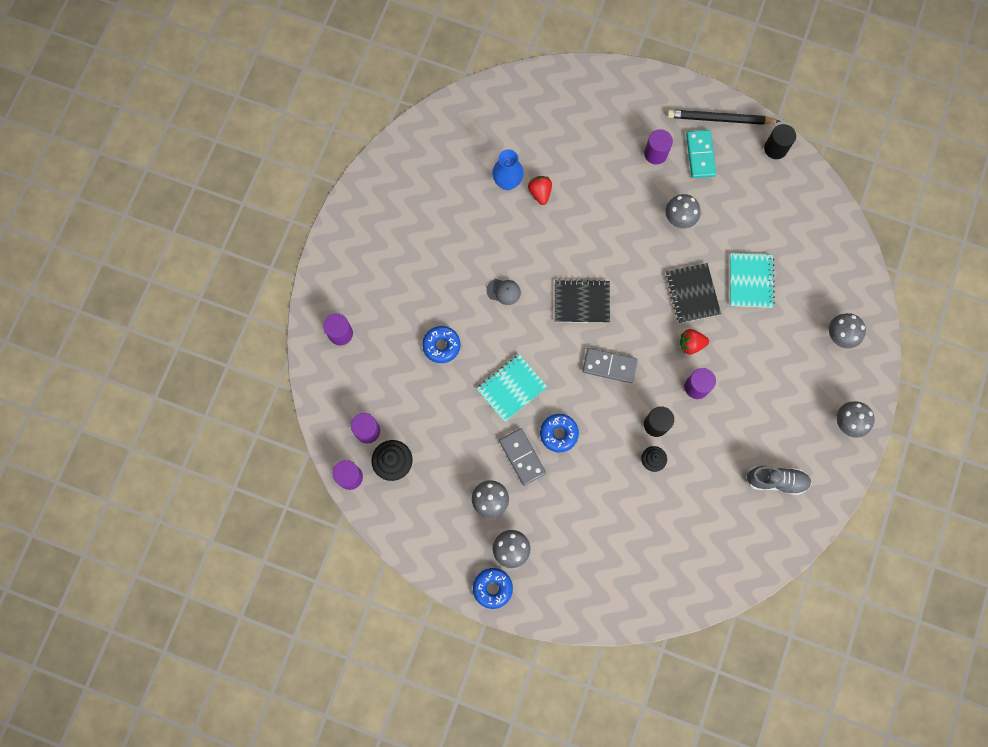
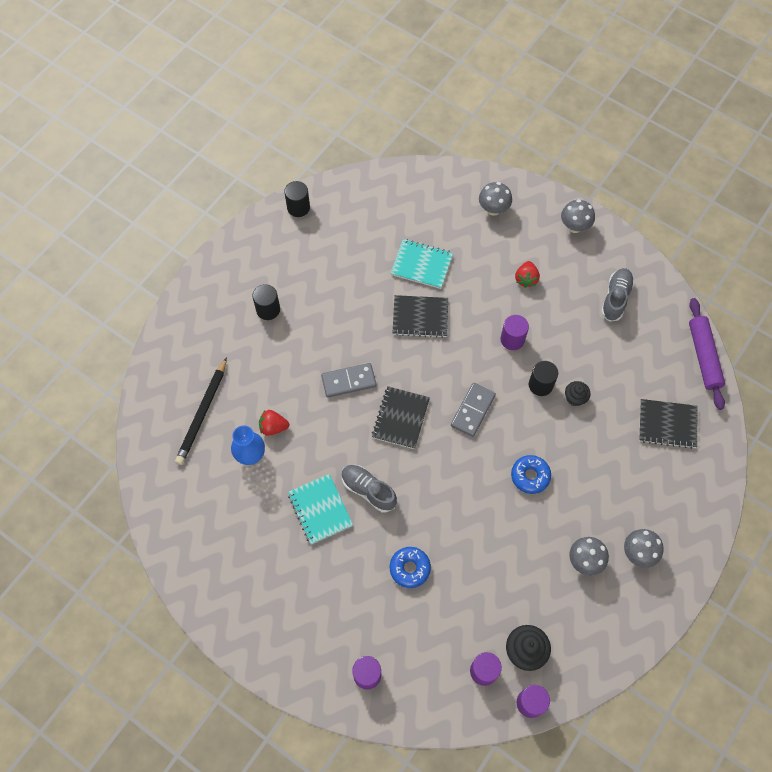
camera: 75 degrees left, 10 degrees down
blue donut [473,568,513,609] -> none
turquoise notebook [477,354,547,422] -> turquoise notebook moved to [288,474,353,544]
grey cap [486,279,521,305] -> grey shoe [342,465,397,513]
grey domino [499,428,546,486] -> grey domino moved to [321,363,376,398]
purple cylinder [644,129,673,165] -> black cylinder [252,284,280,320]
grey mushroom [665,194,700,228] -> none
black pencil [667,109,781,125] -> black pencil moved to [175,357,227,465]
red strawberry [680,329,709,354] -> red strawberry moved to [515,261,540,288]
turquoise domino [686,130,716,178] -> none
none -> black notebook [639,399,698,449]
none -> purple rolling pin [689,298,725,410]

